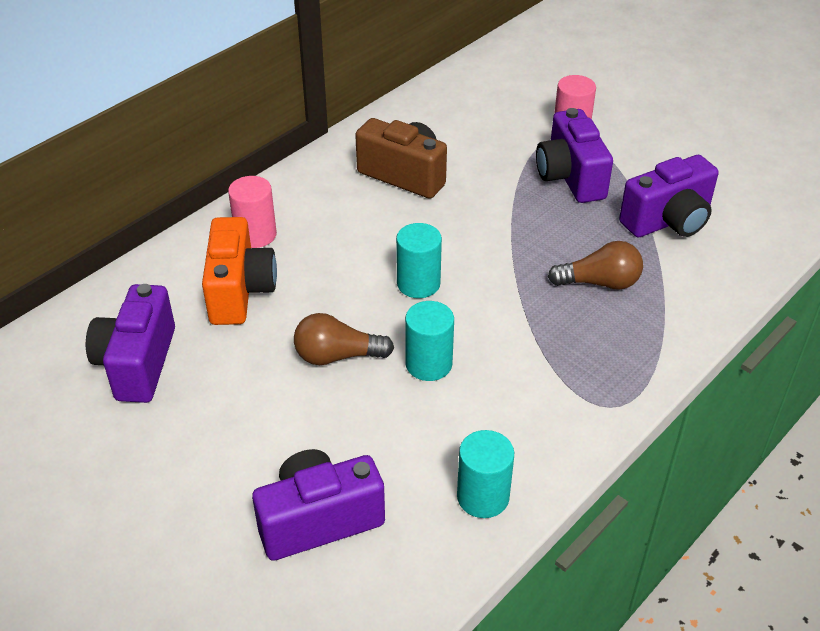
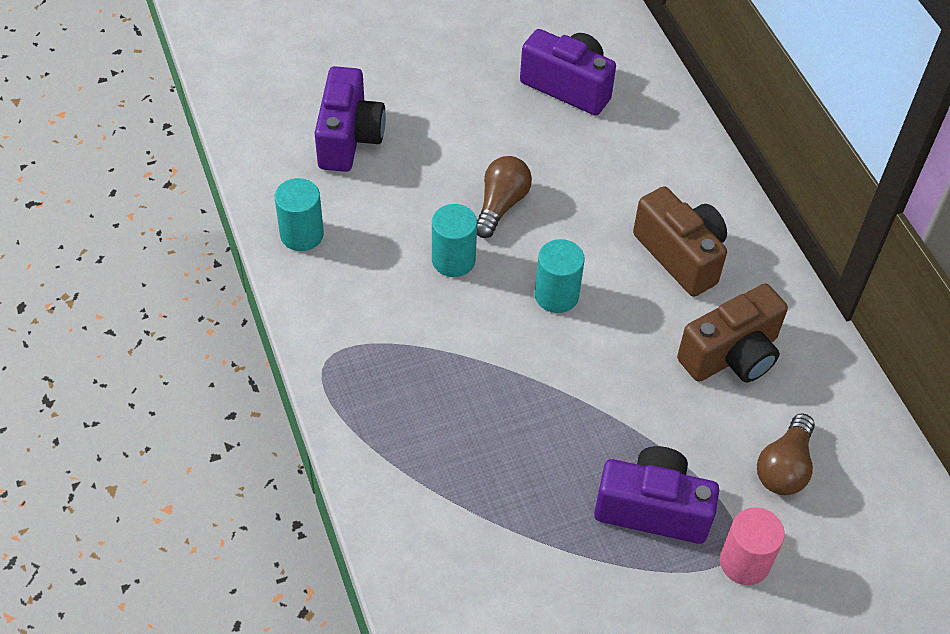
camera: 115 degrees right, 10 degrees up
orange camera [202,217,277,325] -> none
pink cylinder [228,176,277,248] -> none
brown light bulb [548,241,643,290] -> brown light bulb moved to [757,414,815,495]
purple camera [619,155,719,237] -> none
none -> brown camera [633,186,727,297]

